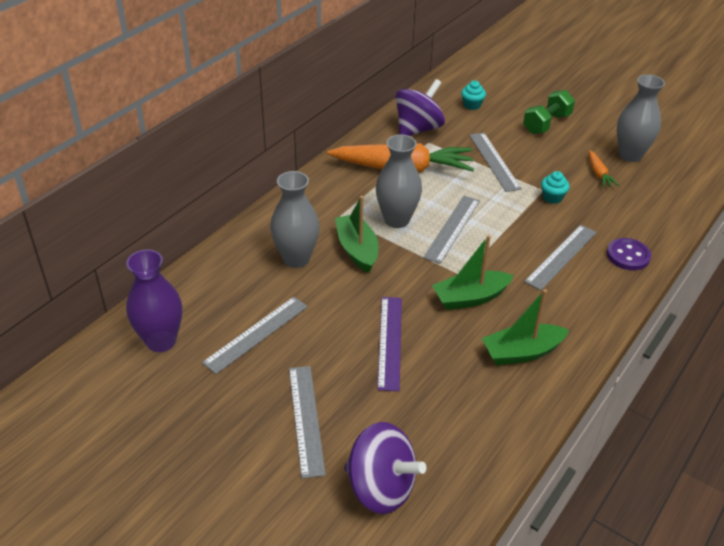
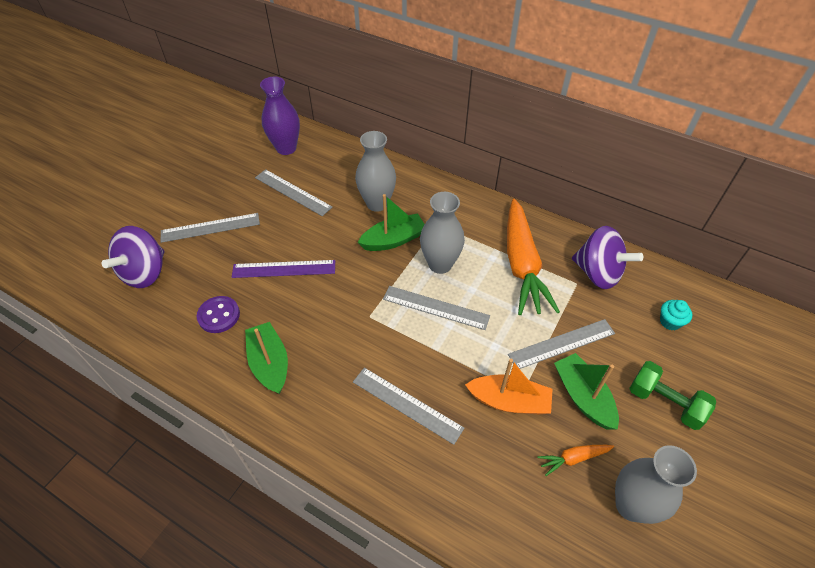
camera: 85 degrees right, 10 degrees up
green boat [432,235,514,310] -> green boat moved to [554,353,619,430]
turquoise cupcake [541,171,570,204] -> orange boat [465,359,553,414]
purple button [607,238,651,270] -> purple button moved to [197,296,240,333]

